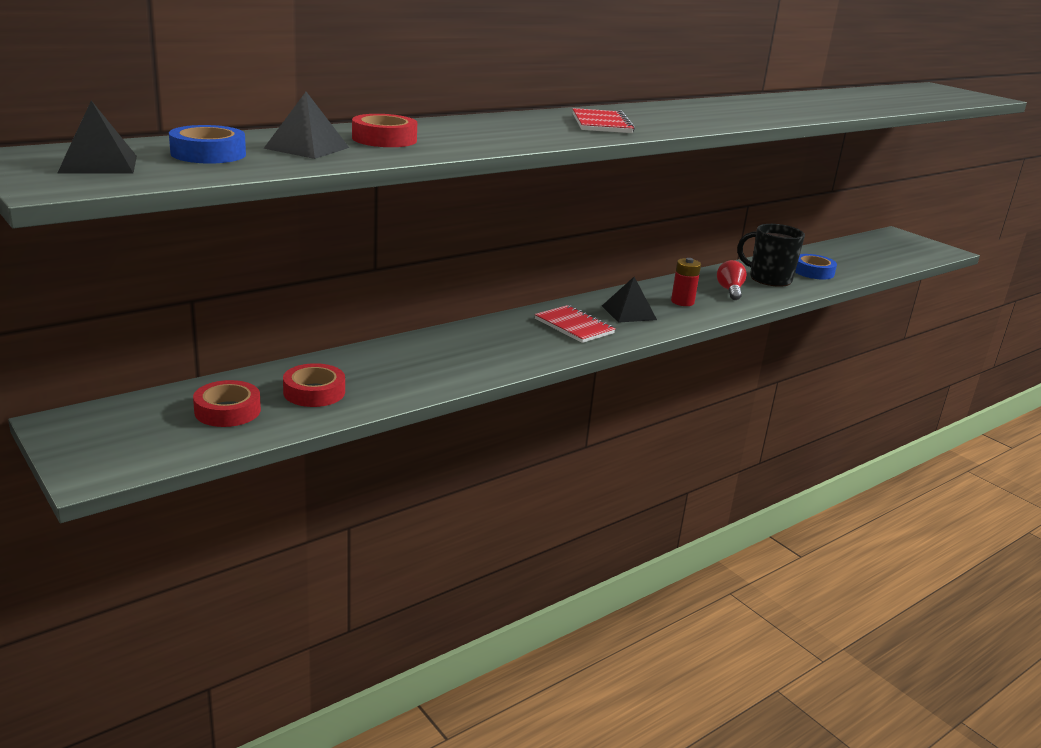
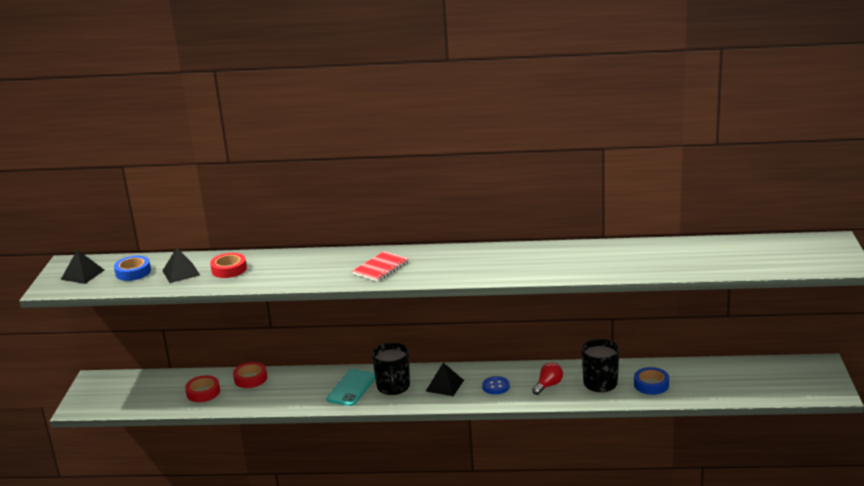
camera: 45 degrees right, 0 degrees up
red tape [193,380,261,427] -> red tape moved to [233,362,267,388]
red notebook [535,305,615,343] -> black mug [372,342,410,395]
red battery [671,258,701,306] -> blue button [482,376,510,394]
none -> turquoise phone [326,369,375,406]

